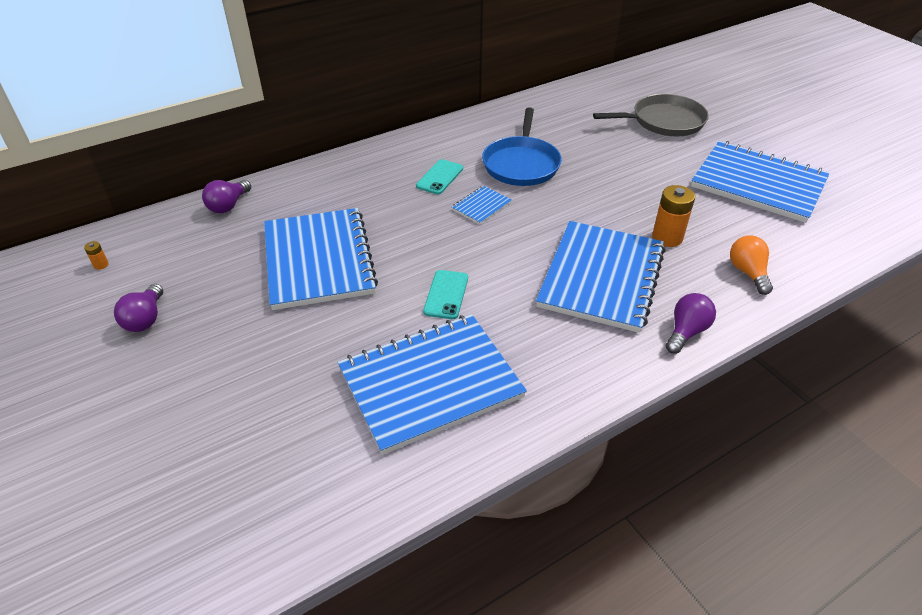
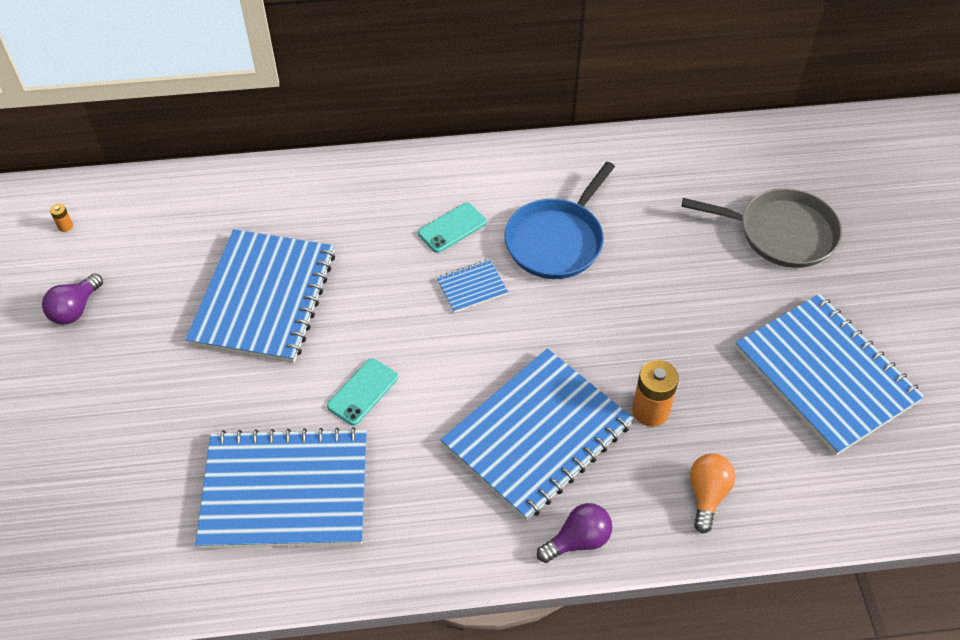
camera: 25 degrees right, 10 degrees up
purple light bulb [202,180,251,213] -> none

